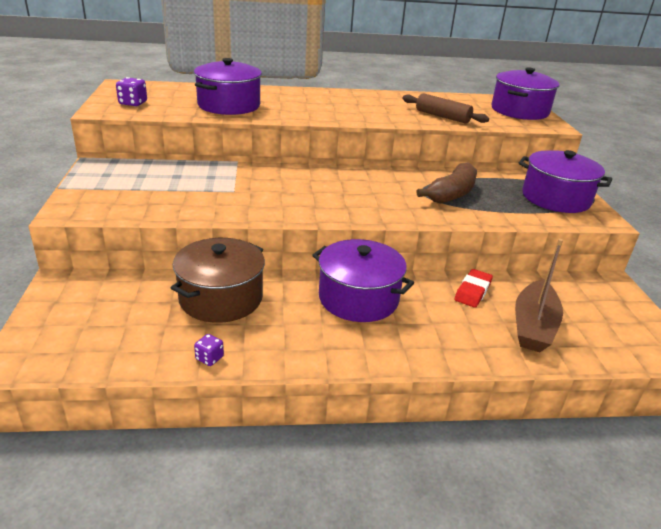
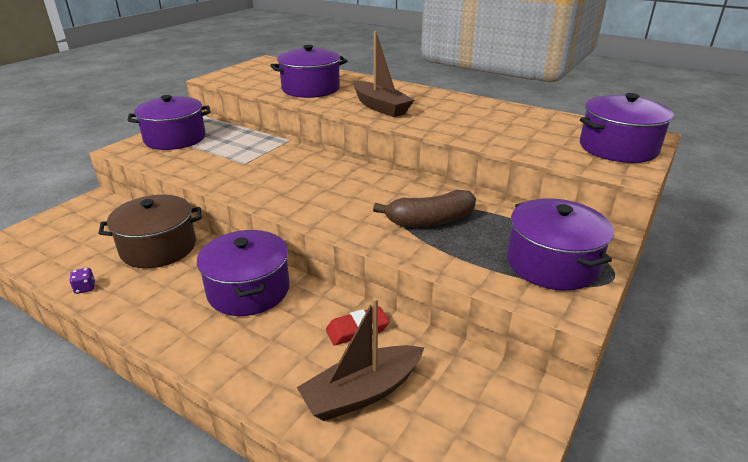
camera: 40 degrees right, 0 degrees up
purple dice [116,77,147,106] -> none
brown rolling pin [402,93,489,124] -> none
none -> purple pot [127,95,210,150]
none -> brown boat [353,31,414,117]

